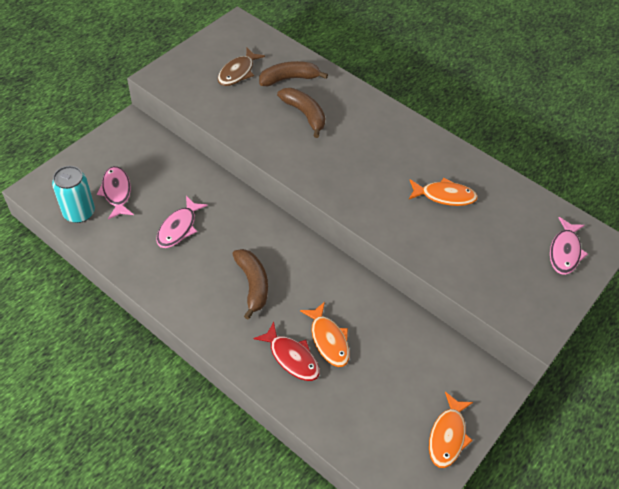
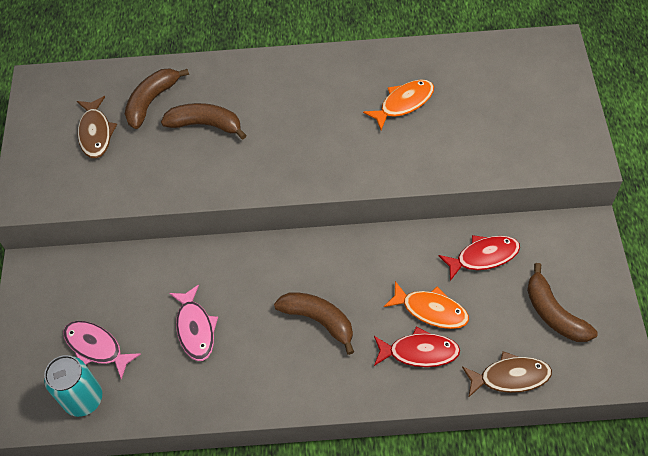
camera: 35 degrees left, 5 degrees up
orange fish [429,392,473,468] -> none
pink fish [550,217,588,275] -> none
none -> red fish [438,235,520,281]
none -> brown fish [462,351,552,398]
none -> brown banana [527,263,598,342]

